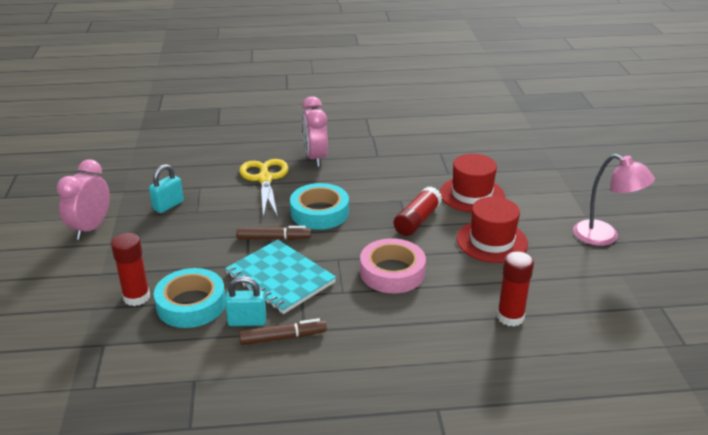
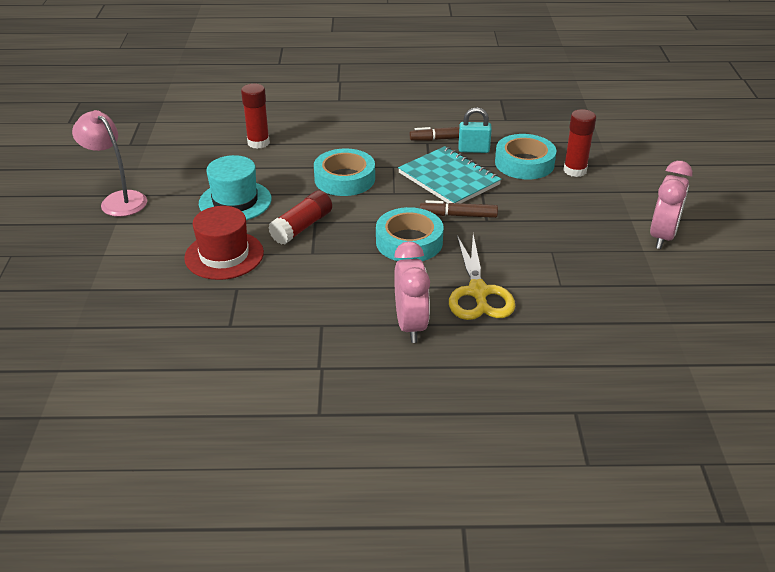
camera: 175 degrees left, 5 degrees up
turquoise padlock [149,164,184,213] -> none
pink tape [360,238,426,293] -> turquoise tape [314,148,375,196]
red hat [457,197,528,263] -> turquoise hat [199,155,272,220]

